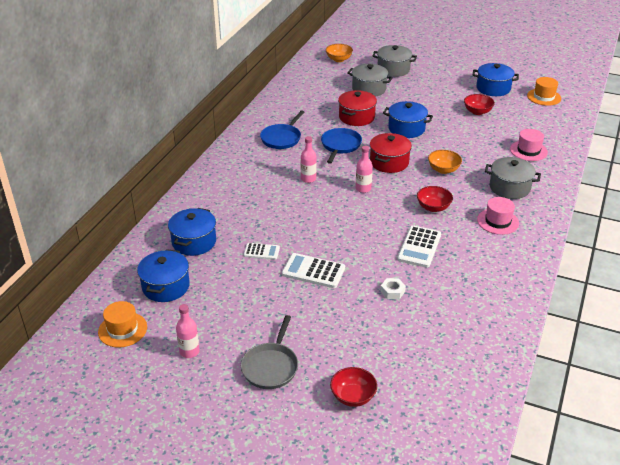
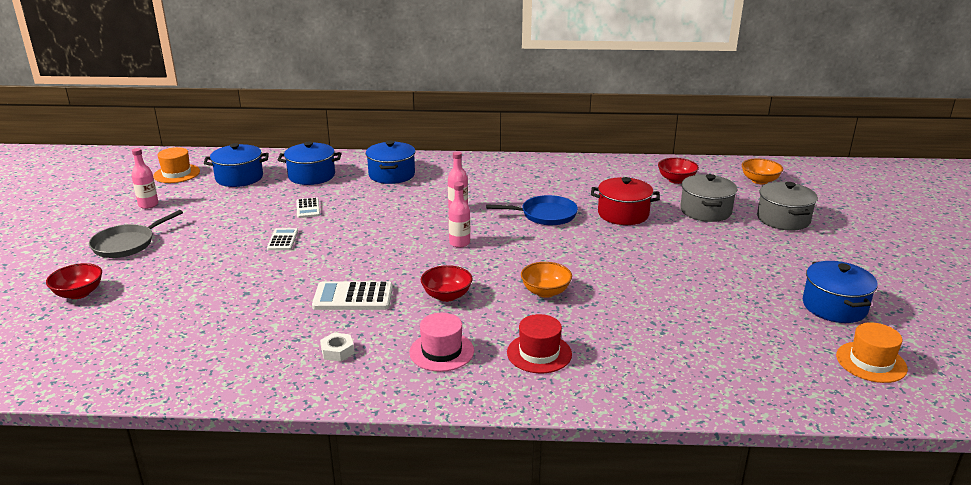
camera: 70 degrees right, 10 degrees down
grey pan [241,315,298,389] -> grey pan turned 45 degrees counterclockwise [89,210,183,258]
blue pan [260,110,304,149] -> none
white calculator [282,253,345,288] -> white calculator [267,228,298,250], size x0.61
red pot [370,133,412,173] -> none
white nut [380,278,406,299] -> white nut moved to [320,333,354,362]
blue pot [383,101,433,138] -> blue pot moved to [366,140,415,184]
red bowl [464,94,495,115] -> red bowl moved to [658,158,699,184]
grey pot [485,157,541,199] -> red hat [507,314,572,373]
pink hat [510,129,548,161] -> none

